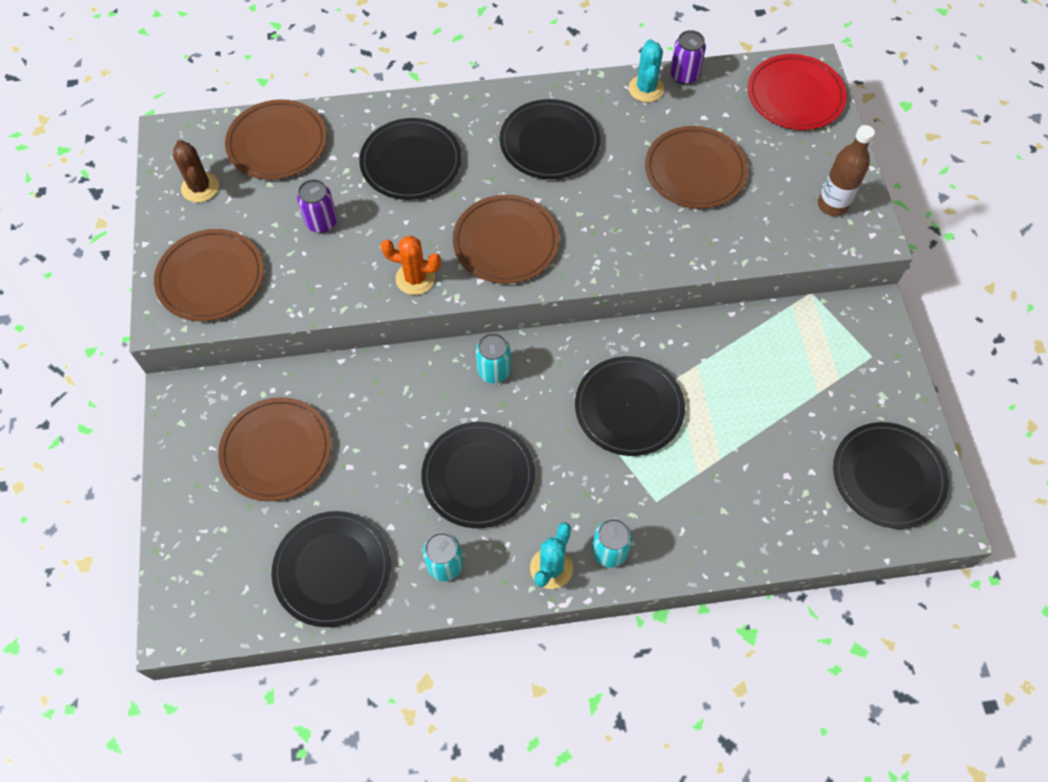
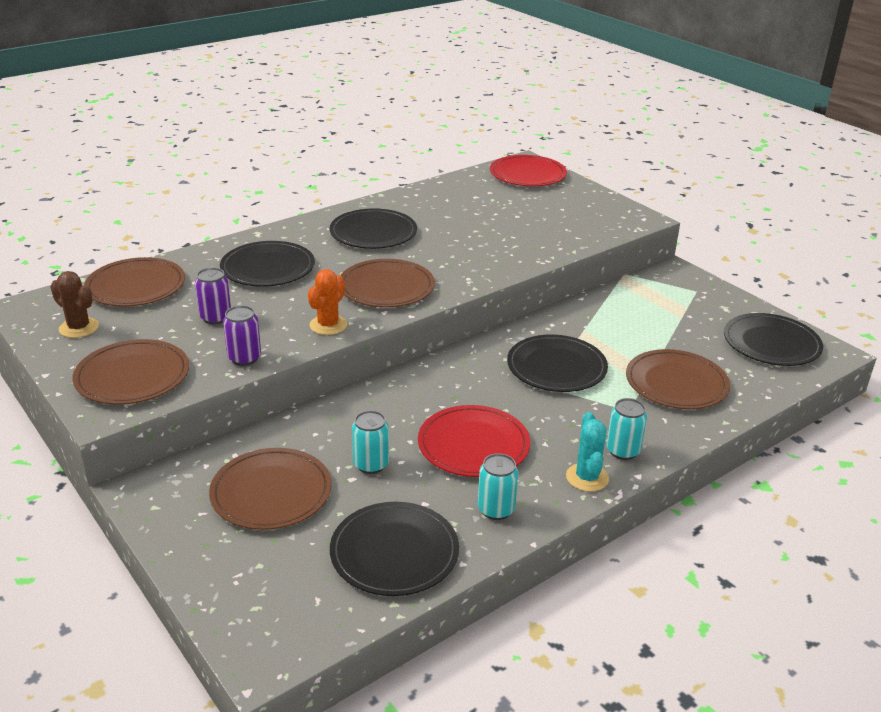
camera: 30 degrees left, 30 degrees down
orange cactus [381,236,441,295] -> orange cactus turned 45 degrees counterclockwise [308,269,347,335]
black plate [421,422,535,528] -> red plate [418,405,530,477]
turquoise can [476,333,511,383] -> turquoise can moved to [352,410,389,474]
turquoise cactus [629,39,664,102] -> none
brown plate [645,126,748,209] -> brown plate moved to [626,349,730,409]
purple can [670,30,706,85] -> purple can moved to [223,305,261,366]
brown bottle [818,125,875,216] -> none

